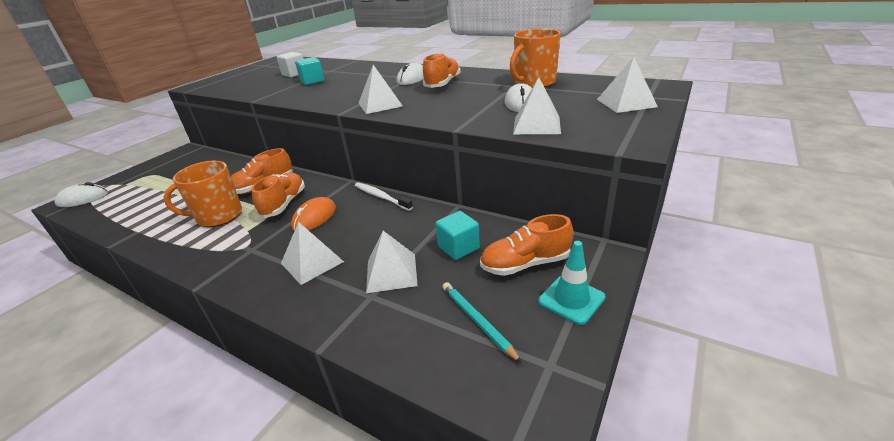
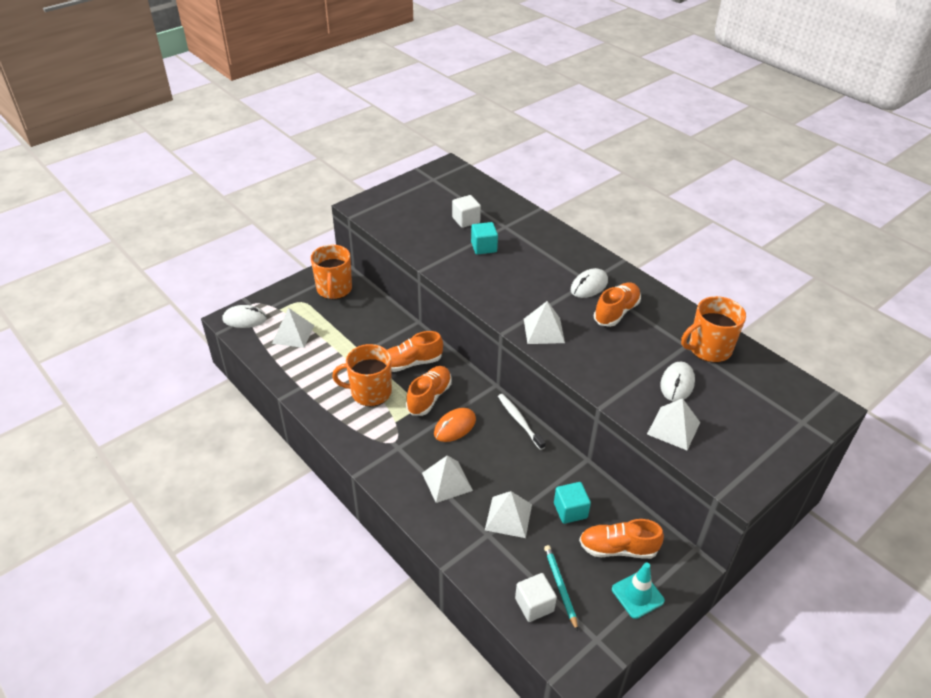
camera: 15 degrees right, 10 degrees up
white pyramid [597,57,658,113] -> white pyramid moved to [272,308,314,348]
none -> orange mug [311,245,352,299]
none -> white cube [515,573,557,622]

